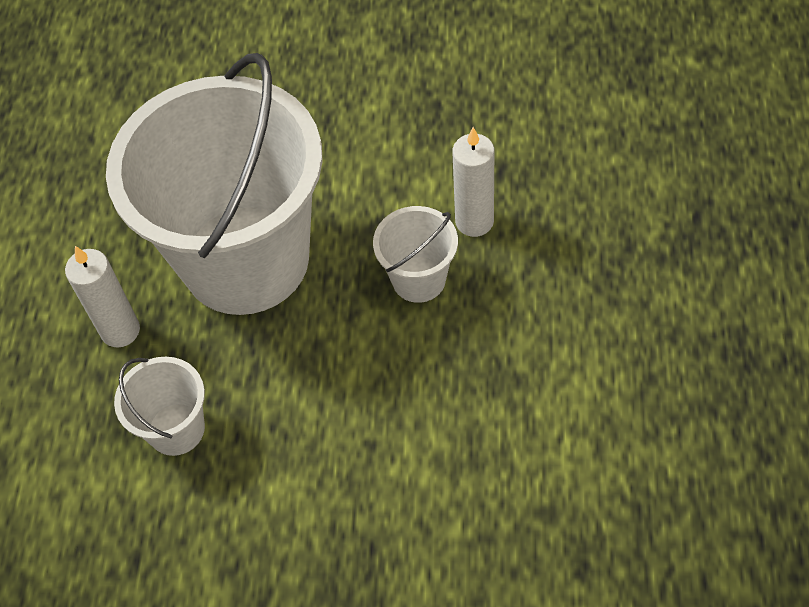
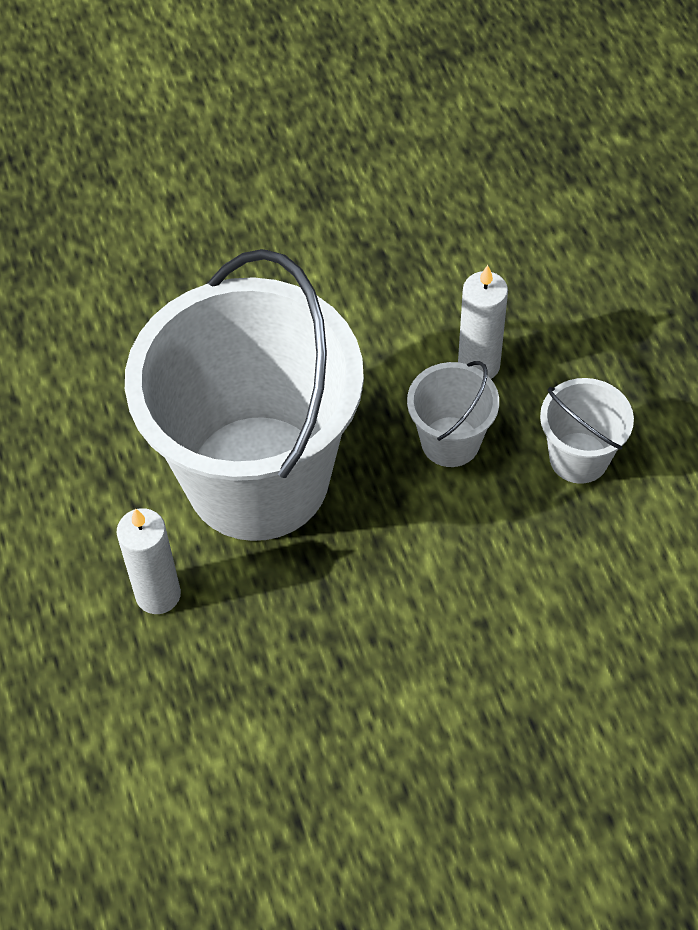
camera: 25 degrees left, 0 degrees up
white bucket [114,357,205,456] -> white bucket moved to [540,378,634,484]

